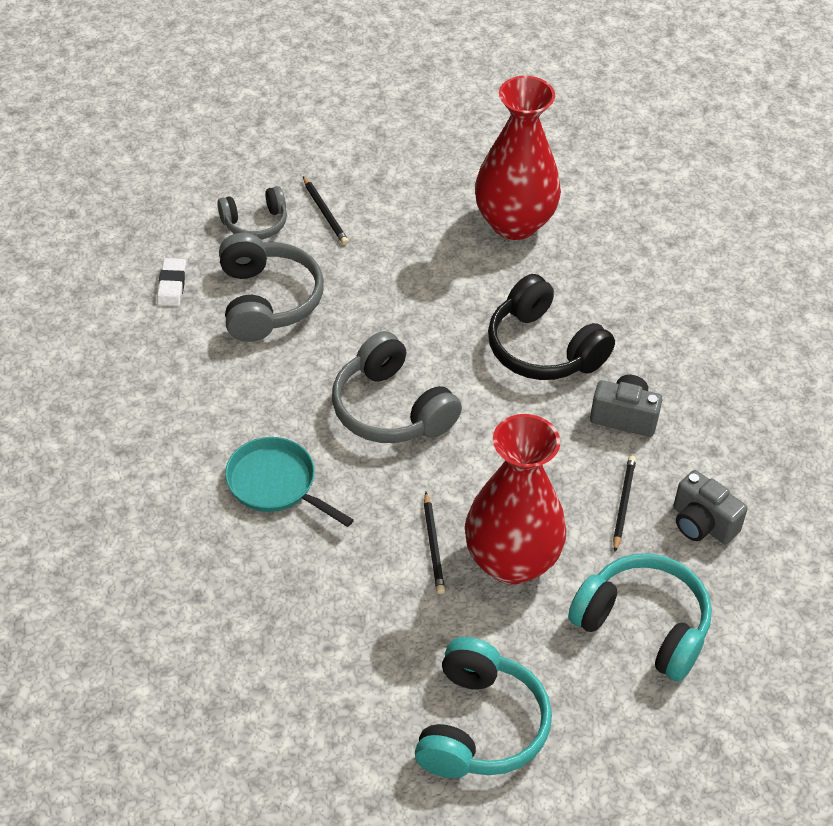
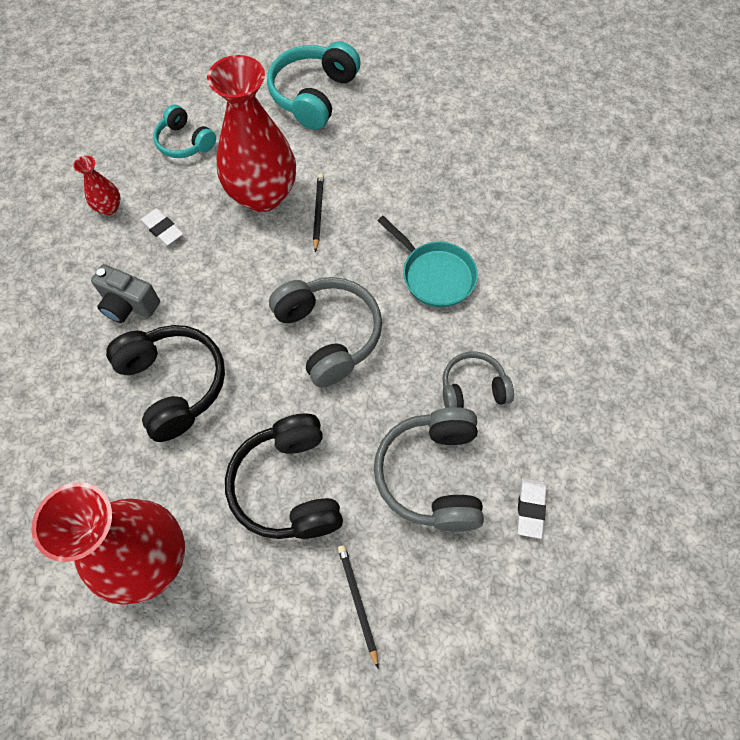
camera: 170 degrees left, 15 degrees up
grey headphones [217,186,287,239] -> grey headphones moved to [443,351,514,408]
turquoise headphones [568,553,712,682] -> turquoise headphones [153,105,216,158], size x0.61
black pencil [613,456,636,552] -> white eraser [140,208,183,246]
grey camera [674,470,748,544] -> red vase [73,156,121,215]
none -> black headphones [225,414,343,539]

